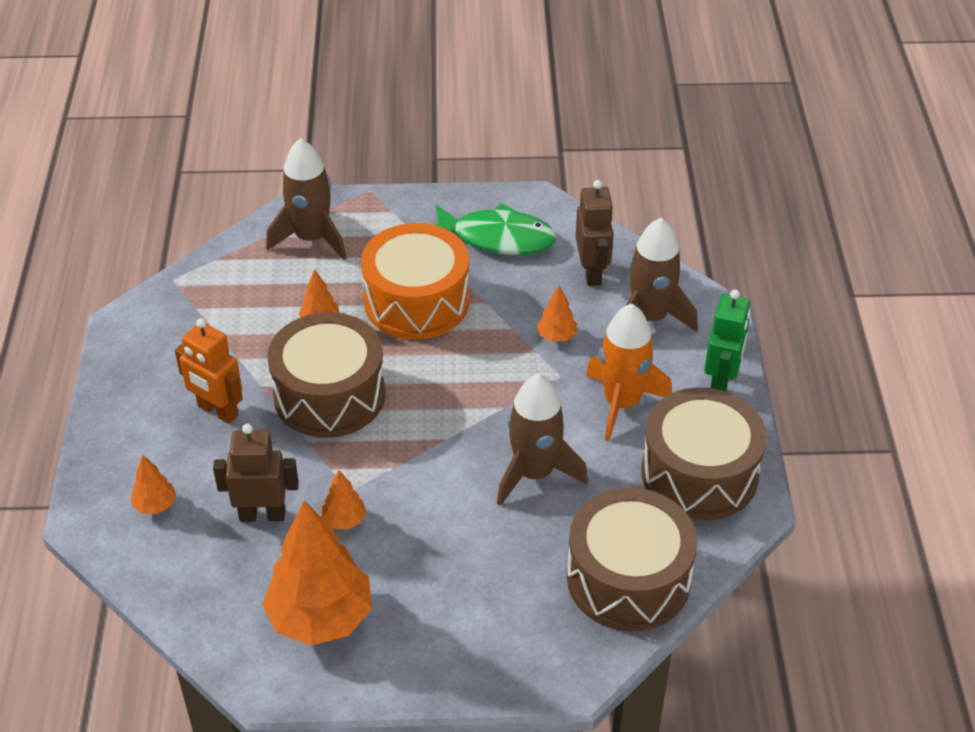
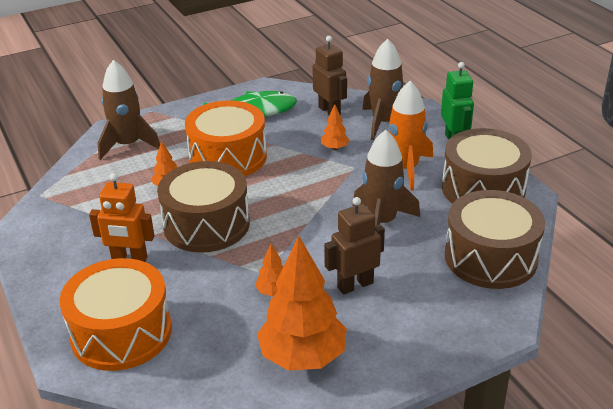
camera: 25 degrees left, 10 degrees down
orange tree [131,455,176,514] -> orange drum [59,258,172,371]
brown robot [213,424,299,522] -> brown robot moved to [324,197,385,295]

